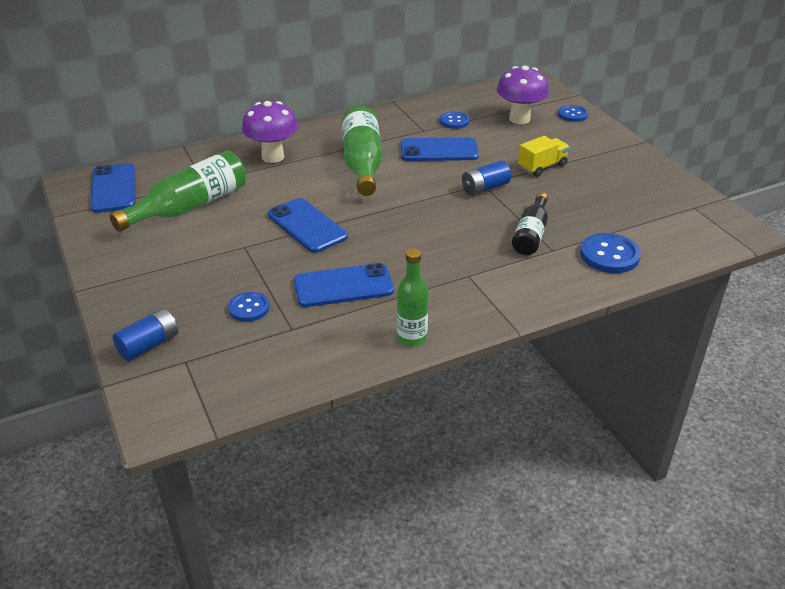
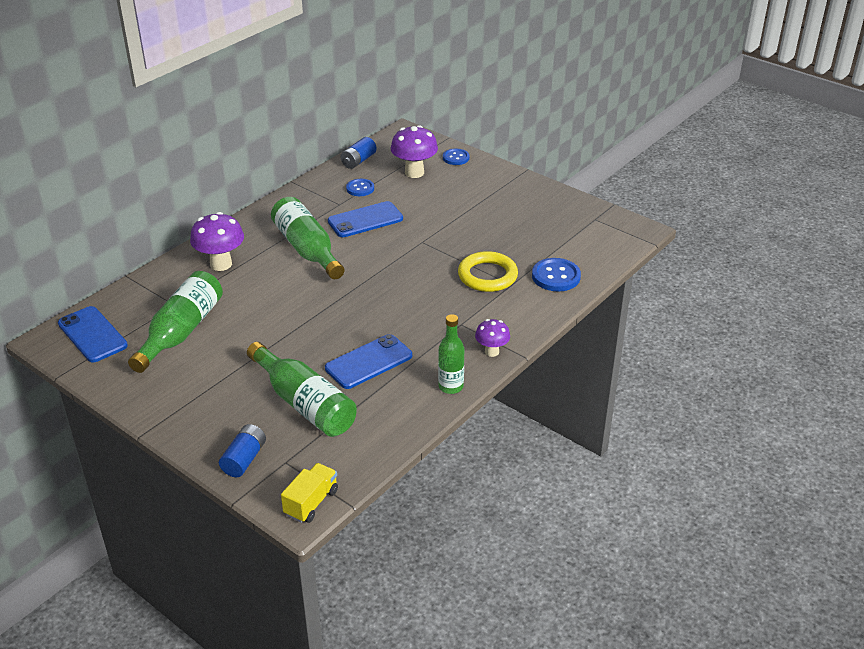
camera: 25 degrees left, 0 degrees up
blue button [228,292,270,322] -> green bottle [247,342,357,437]
blue phone [268,198,348,253] -> none
blue battery [462,161,511,195] -> blue battery moved to [340,137,376,169]
black bottle [512,193,548,255] -> yellow ring [458,251,518,292]
yellow truck [518,136,570,177] -> yellow truck moved to [281,463,338,523]
none -> purple mushroom [475,319,510,357]

